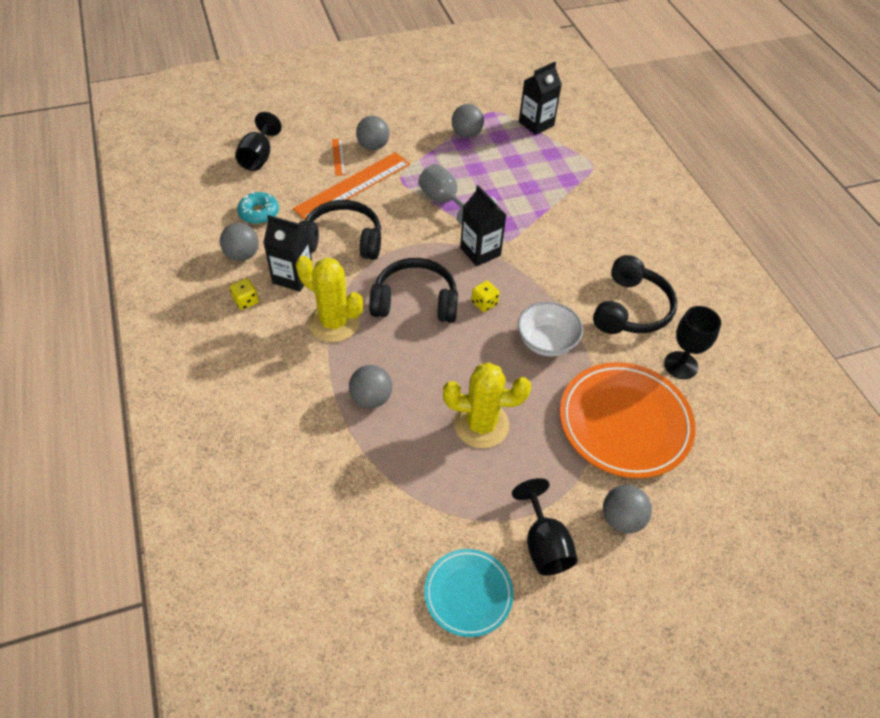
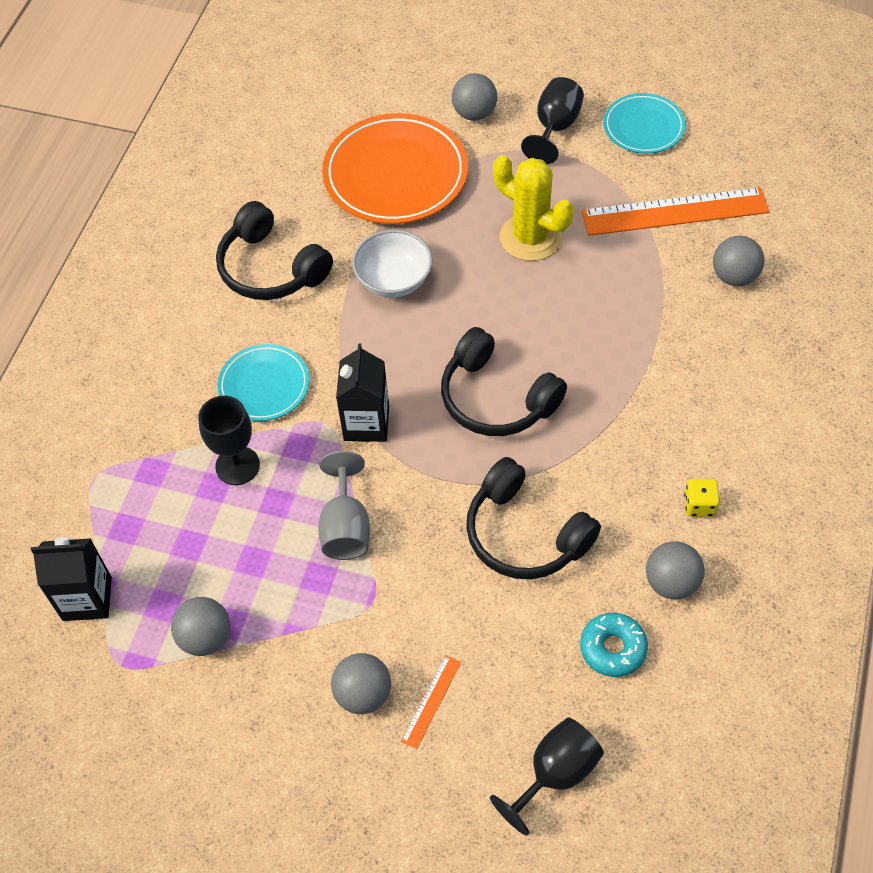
camera: 140 degrees left, 5 degrees up
black carton [263,215,313,292] -> none
orange ruler [293,152,410,220] -> orange ruler moved to [582,187,769,236]
yellow cactus [296,256,363,342] -> none
grey ball [349,365,392,408] -> grey ball moved to [713,236,764,286]
yellow dice [471,280,500,312] -> none
black headphones [593,255,677,334] -> black headphones turned 105 degrees counterclockwise [216,201,333,300]
black goblet [664,306,721,379] -> black goblet moved to [198,395,260,485]
none -> turquoise plate [217,344,309,421]

